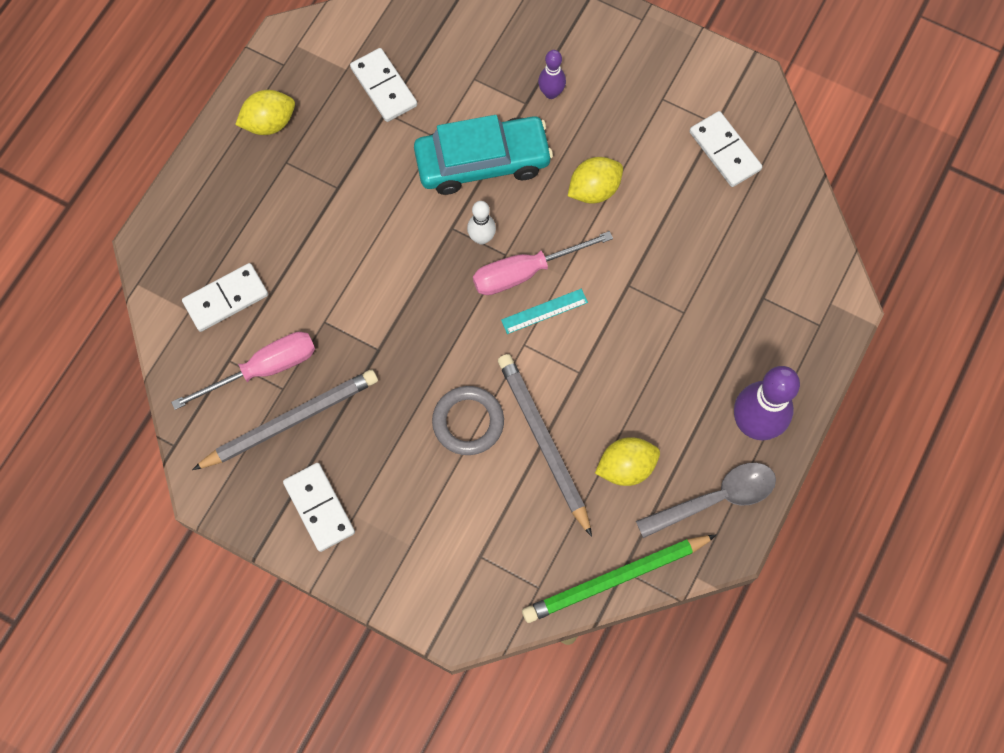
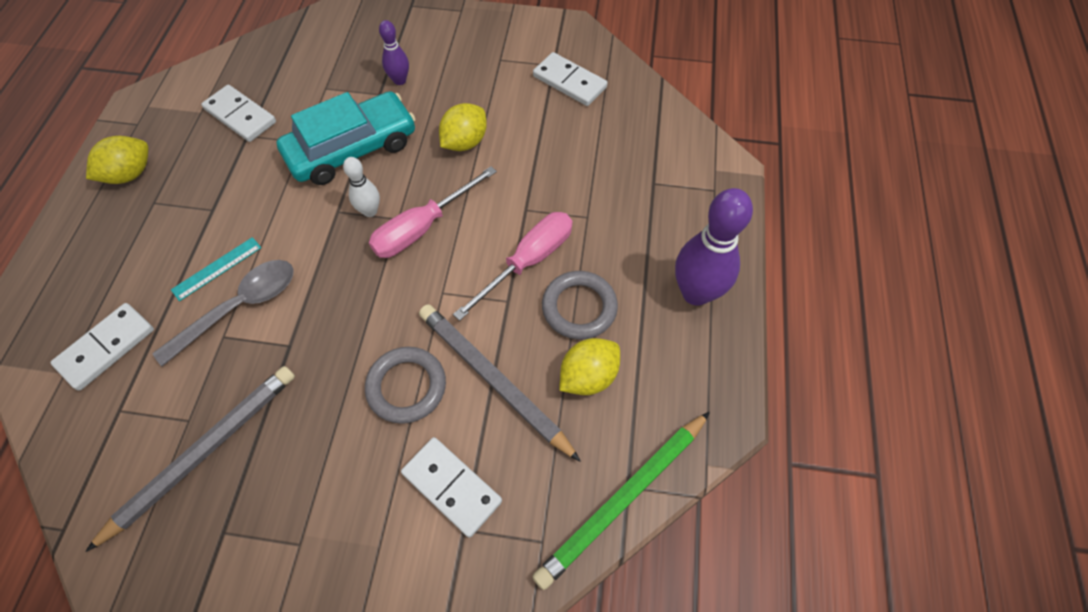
camera: 20 degrees left, 10 degrees down
pink screwdriver [171,332,315,410] -> pink screwdriver moved to [453,212,573,321]
white domino [283,463,355,552] -> white domino moved to [401,437,502,538]
turquoise ruler [501,289,588,334] -> turquoise ruler moved to [171,237,261,301]
grey spoon [636,463,776,538] -> grey spoon moved to [152,260,294,366]
none -> grey ring [542,271,618,340]

